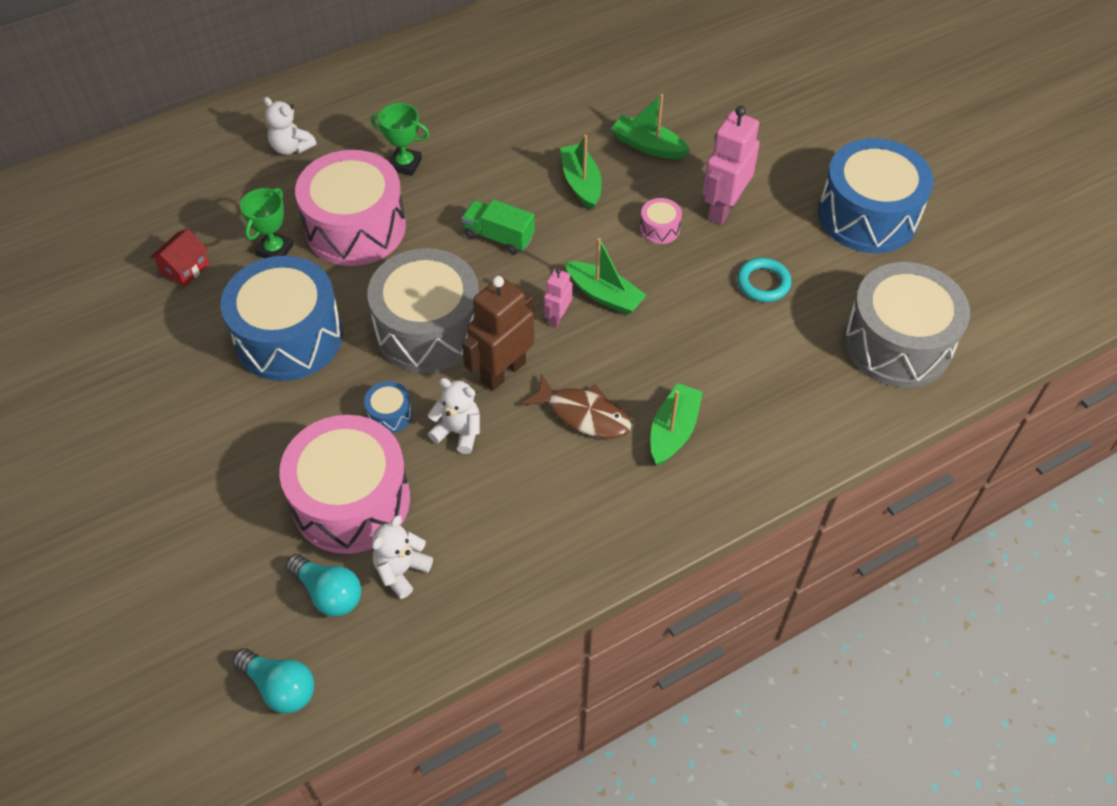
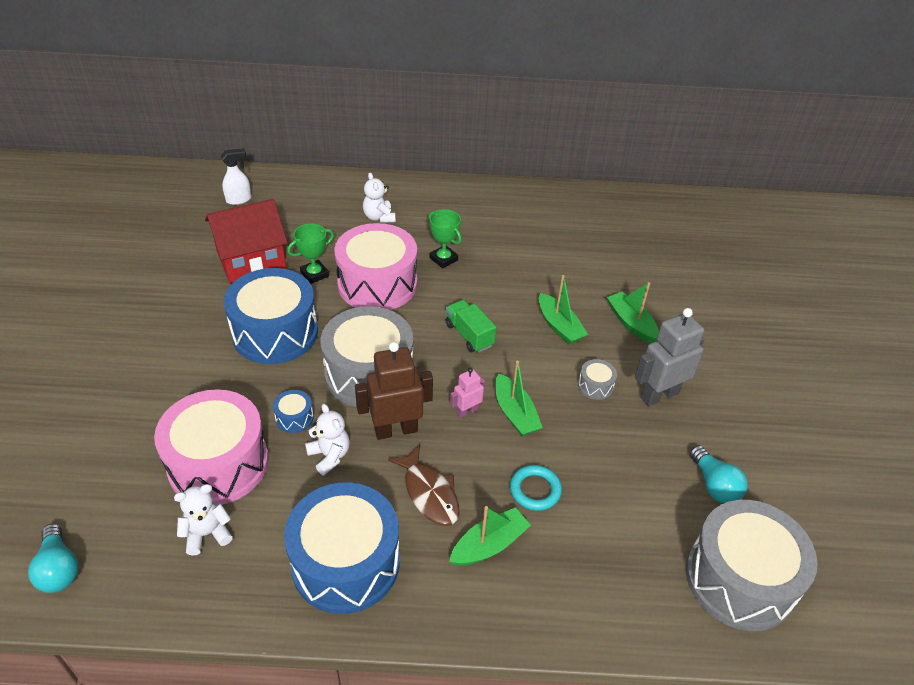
camera: 30 degrees right, 10 degrees down
red house [150,229,209,287] -> red house [205,199,288,283], size x2.13
turquoise light bulb [286,554,361,617] -> turquoise light bulb moved to [690,445,748,503]
green boat [560,135,602,210] -> green boat turned 135 degrees clockwise [539,275,588,344]
pink drum [640,198,682,244] -> grey drum [578,359,617,400]
pink robot [703,106,760,225] -> grey robot [635,308,705,406]
turquoise ring [737,258,792,302] -> turquoise ring moved to [510,465,562,511]
blue drum [818,138,933,253] -> blue drum moved to [284,482,400,614]
none -> white spray bottle [221,148,251,205]

